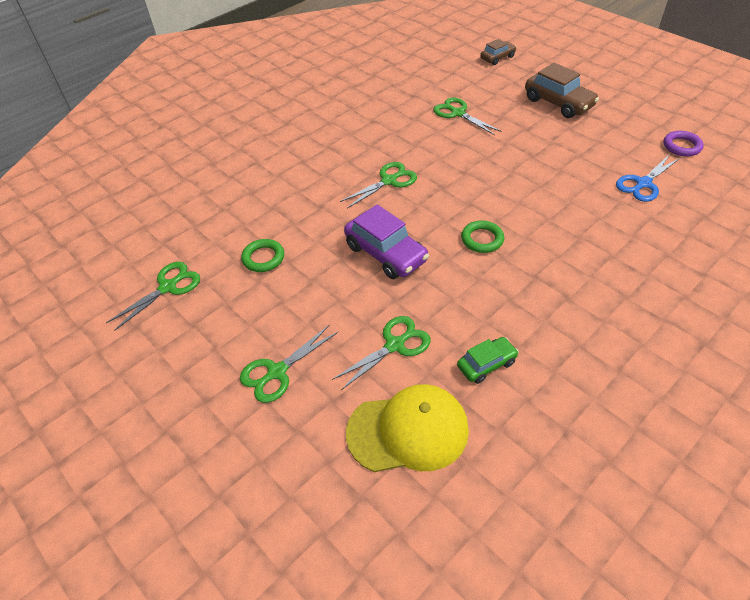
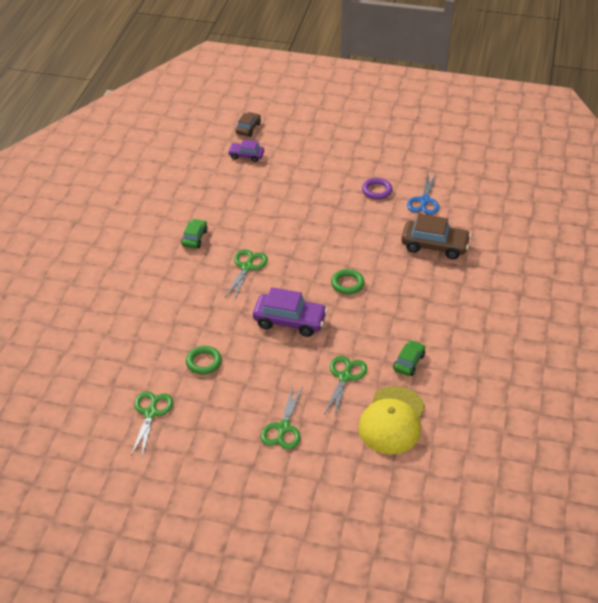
camera: 35 degrees left, 5 degrees down
yellow cap [346,384,469,472] -> yellow cap turned 150 degrees clockwise [358,386,425,455]
green scissors [433,98,501,135] -> none
brown car [525,63,599,118] -> brown car moved to [401,213,471,259]
purple ring [663,131,704,156] -> purple ring moved to [362,178,392,199]
none -> green car [181,219,208,248]
none -> purple car [228,140,264,162]

